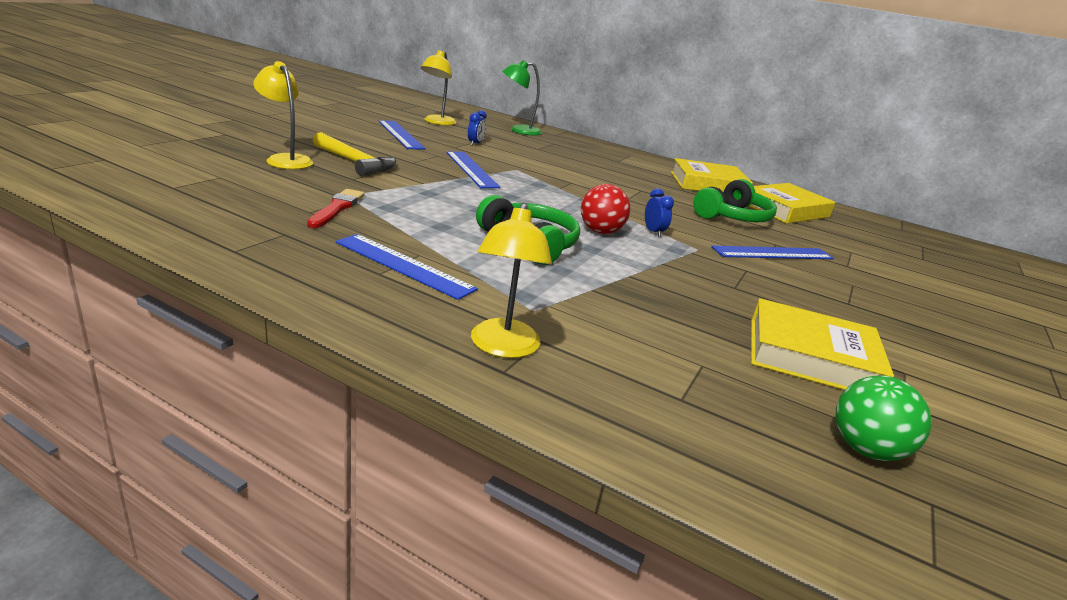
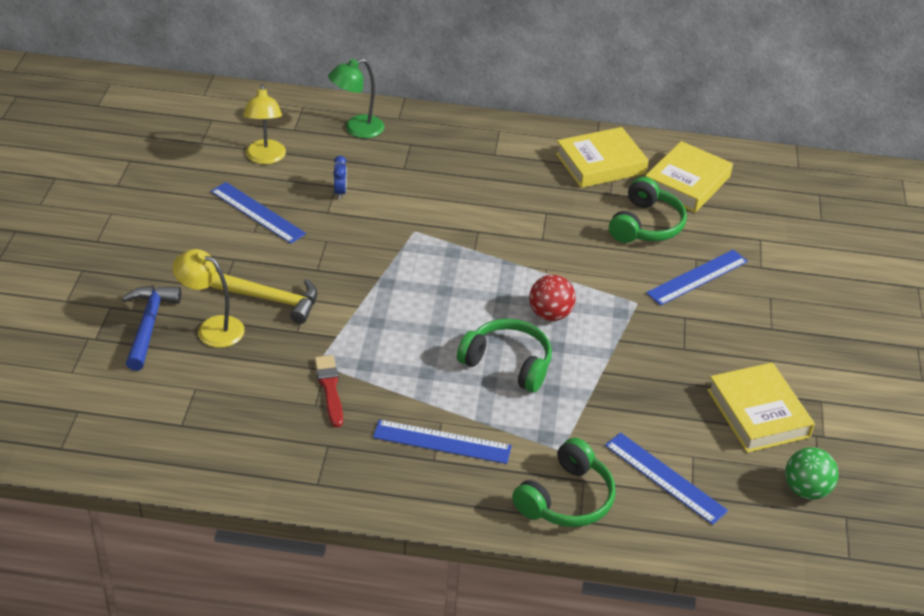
camera: 20 degrees left, 15 degrees up
blue ruler [446,151,501,188] -> blue ruler moved to [605,433,728,525]
yellow lamp [471,202,552,358] -> green headphones [512,438,616,527]
blue clock [645,188,674,237] -> none
yellow book [751,298,894,390] -> yellow book turned 75 degrees clockwise [707,362,815,453]
none -> blue hammer [122,286,181,371]

